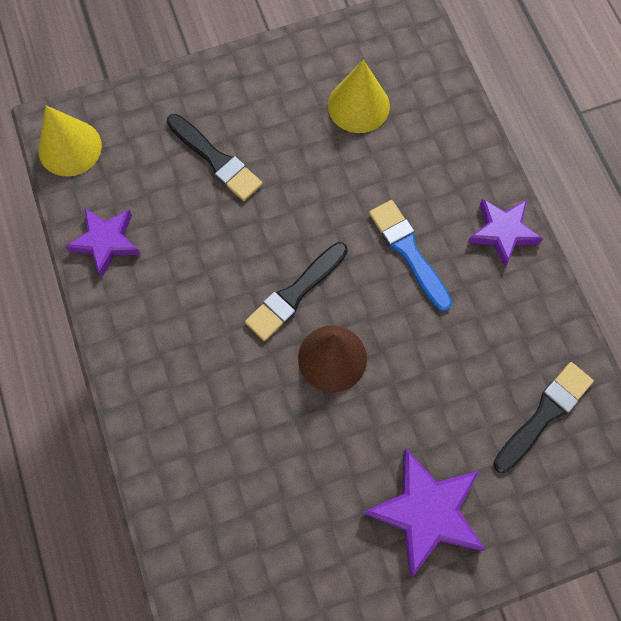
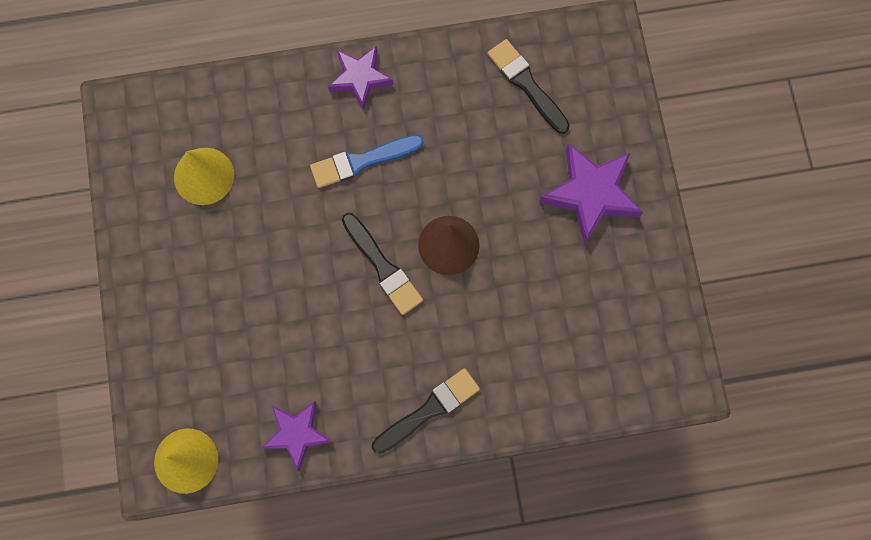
camera: 80 degrees left, 5 degrees up
black brush [167,114,263,201] -> black brush moved to [372,368,480,454]

